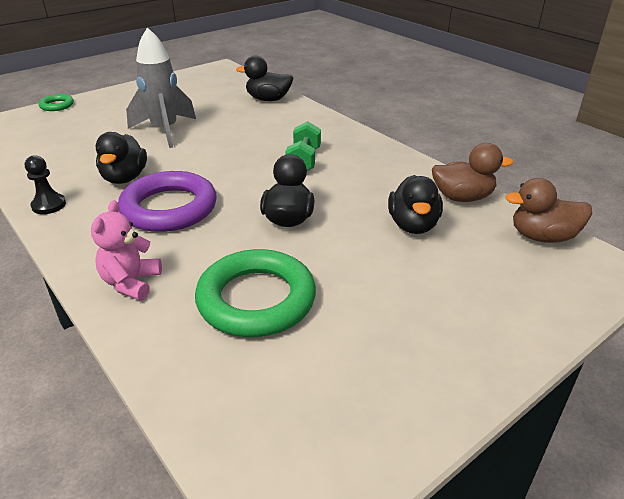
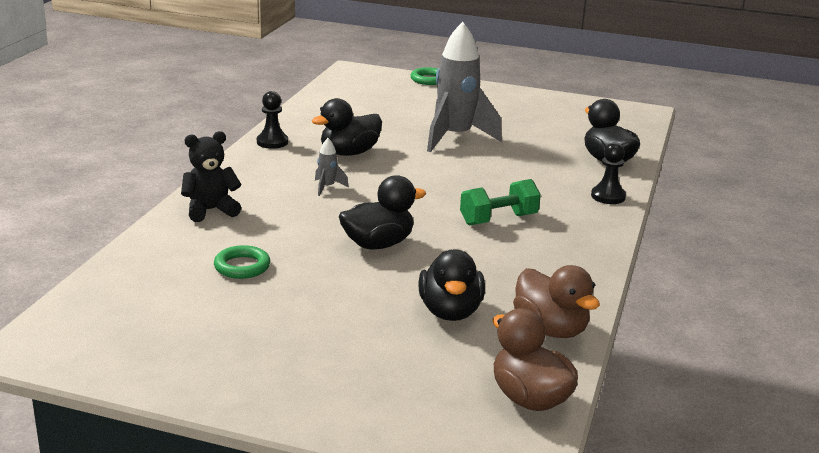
camera: 55 degrees right, 10 degrees down
pink teddy bear [91,200,162,300] -> black teddy bear [181,131,242,222]
purple ring [118,171,217,232] -> grey rocket [315,138,349,196]
green ring [195,249,316,337] -> green ring [214,245,270,279], size x0.47
black duck [388,175,443,234] -> black duck turned 60 degrees counterclockwise [418,249,485,321]
none -> black pawn [591,142,626,204]

